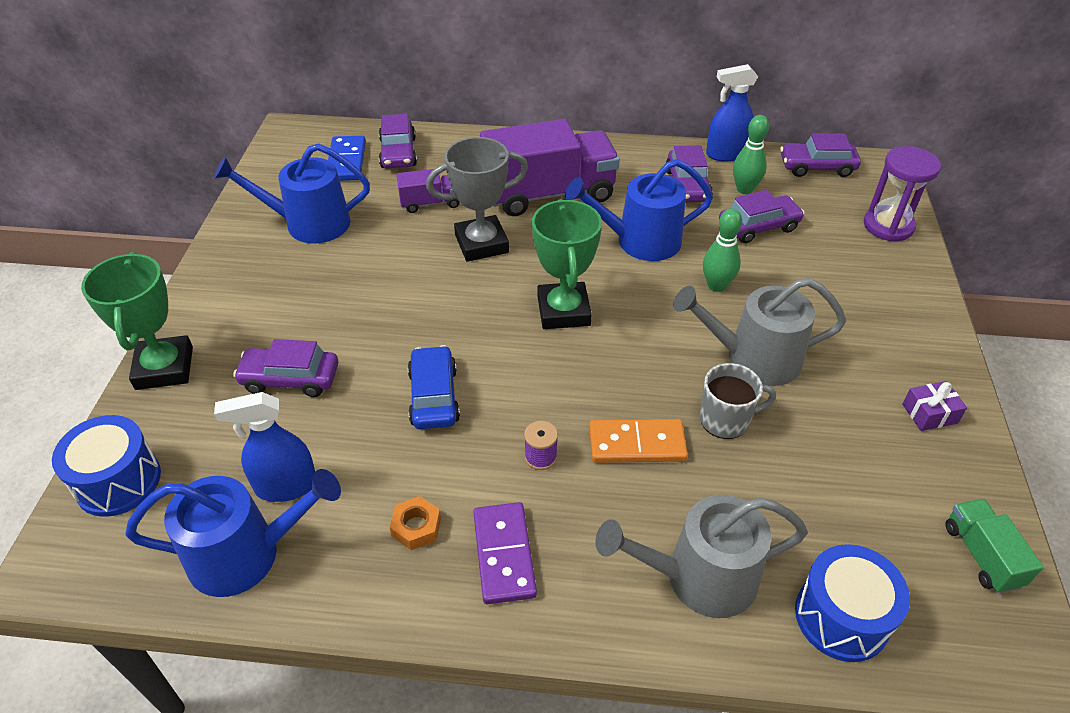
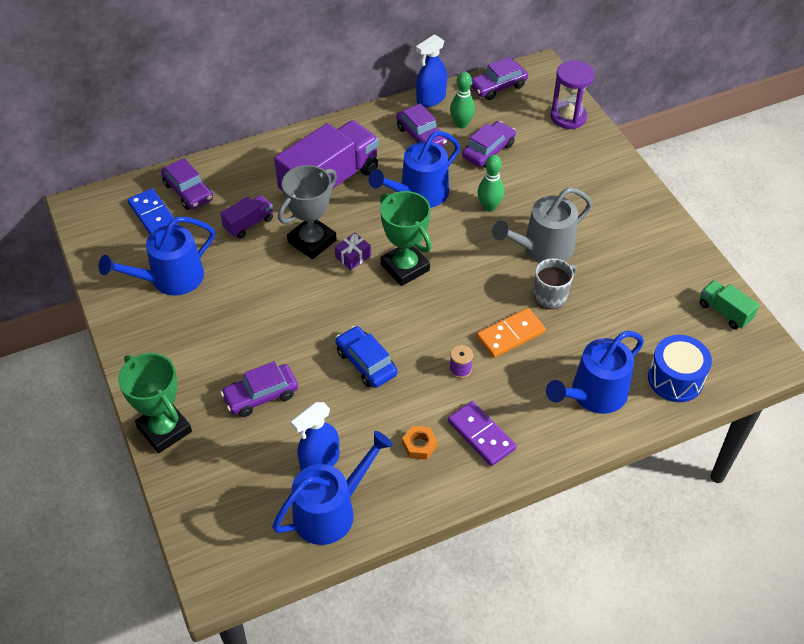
camera: 30 degrees left, 5 degrees up
blue drum [52,415,161,517] -> none
grey watering can [595,495,808,618] -> blue watering can [546,331,644,414]
purple gift [902,381,967,431] -> purple gift moved to [335,233,371,270]

